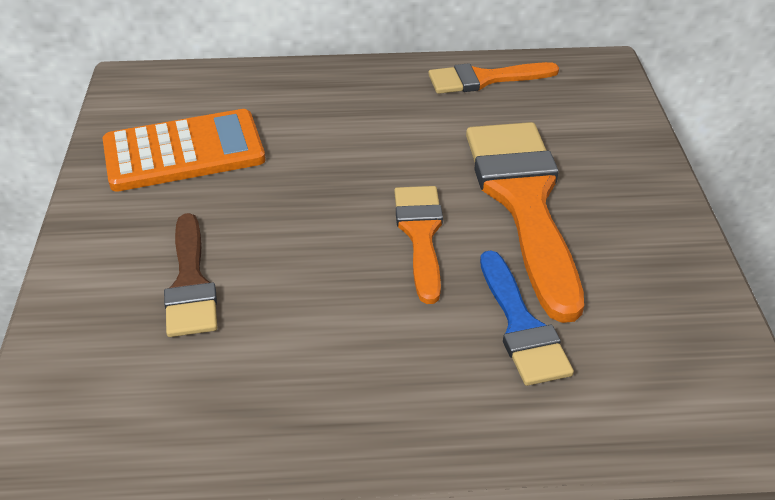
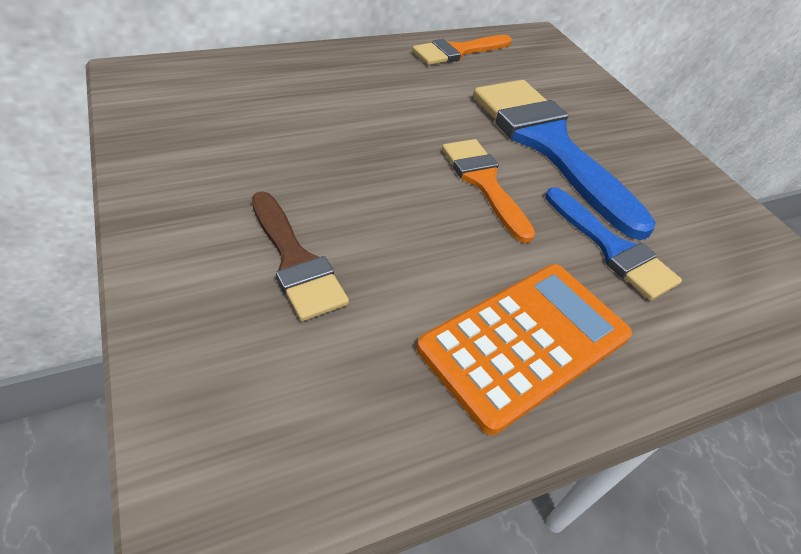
camera: 25 degrees left, 5 degrees up
orange calculator [102,109,265,192] -> orange calculator moved to [416,264,632,435]
orange brush [466,122,584,323] -> blue brush [473,80,656,240]

